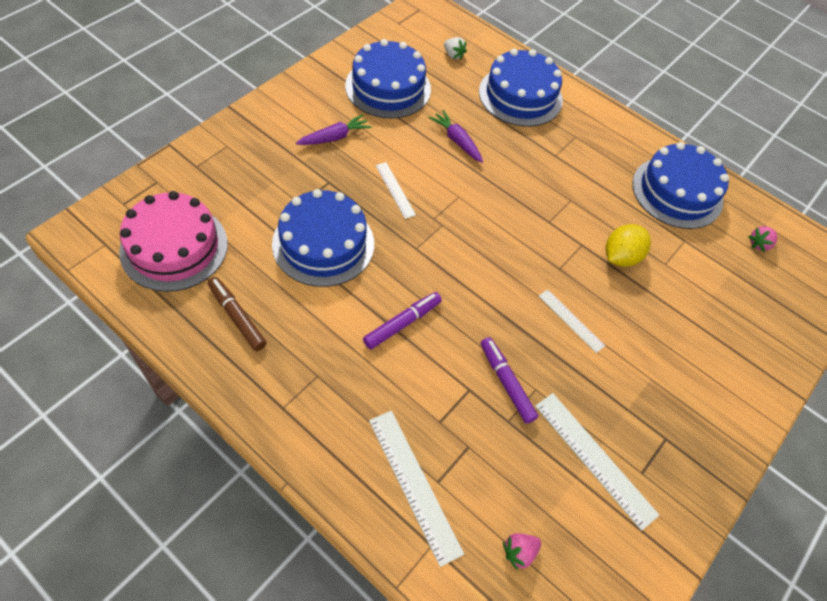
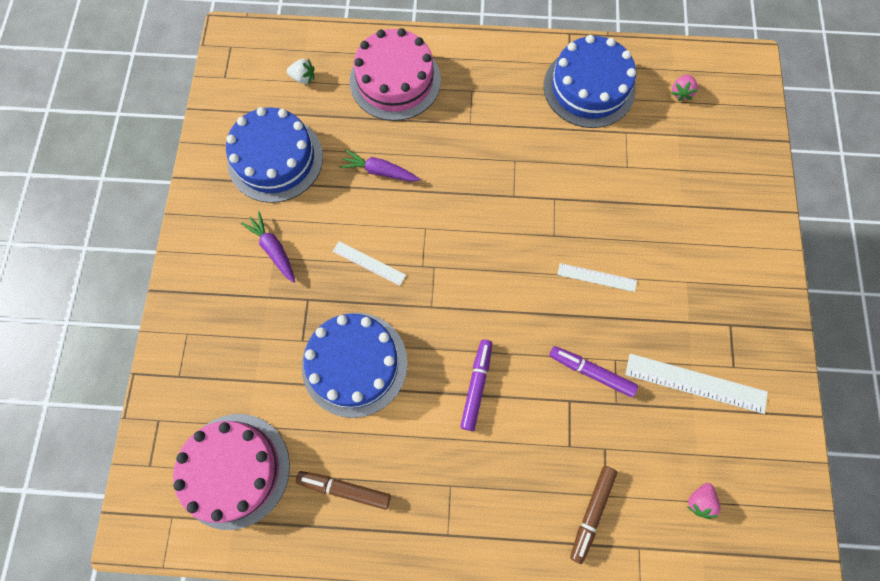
camera: 30 degrees left, 15 degrees up
purple carrot [296,114,372,145] -> purple carrot turned 60 degrees counterclockwise [241,211,295,283]
white ruler [369,411,464,567] -> brown marker [570,466,617,564]
blue cake [479,49,563,127] -> pink cake [350,28,441,121]
yellow lemon [606,224,651,267] -> none

